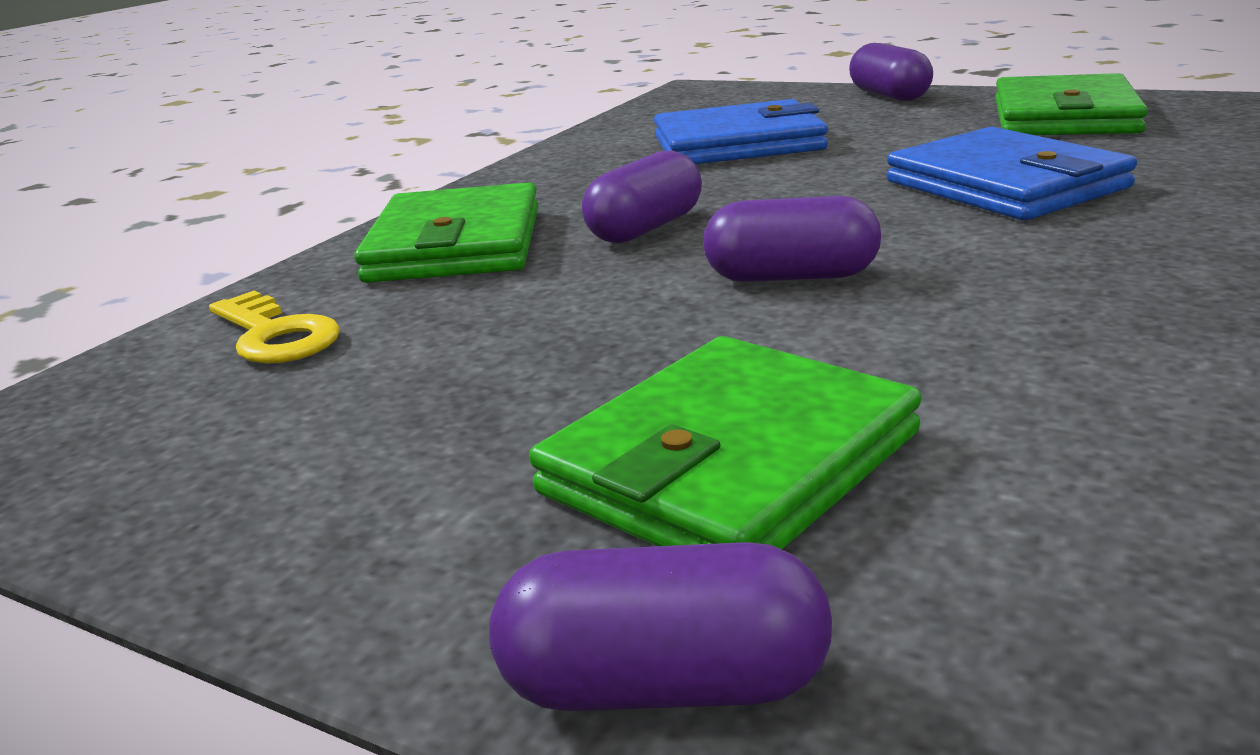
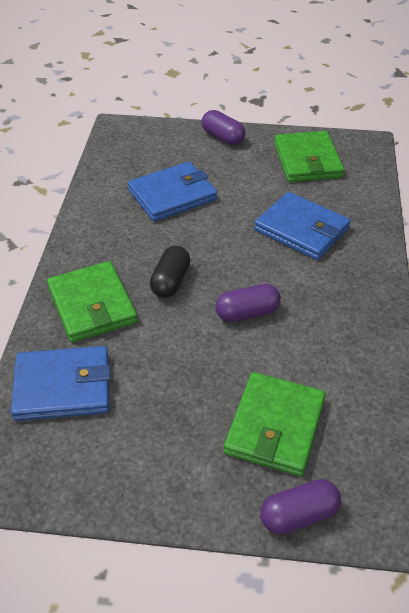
camera: 25 degrees left, 20 degrees up
yellow key [209,291,340,364] -> blue wallet [11,346,110,421]
purple capsule [582,150,702,243] -> black capsule [150,246,190,298]

